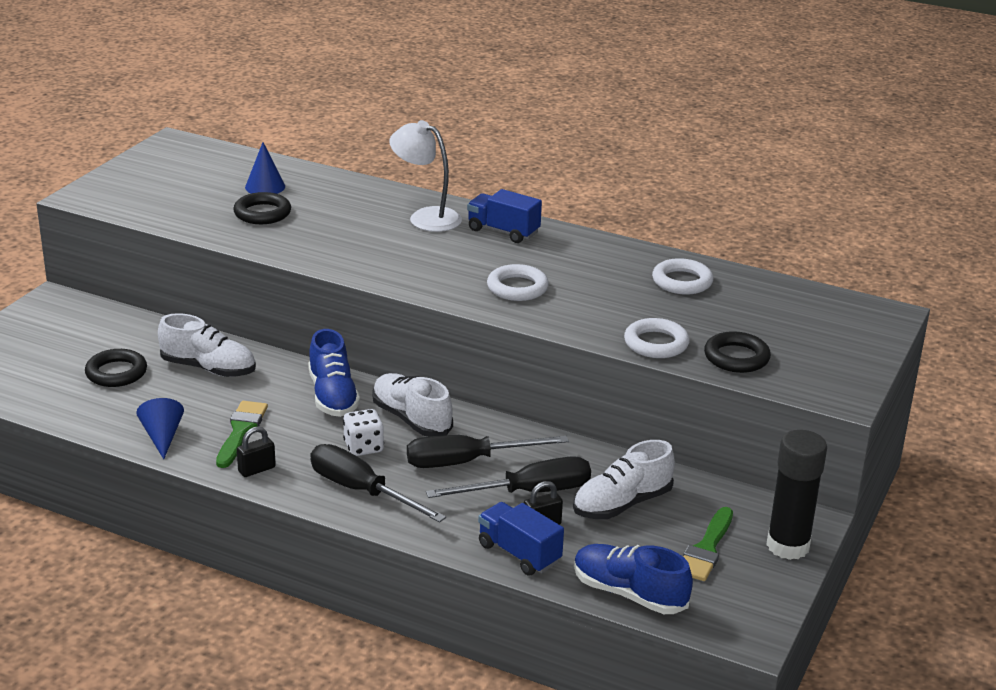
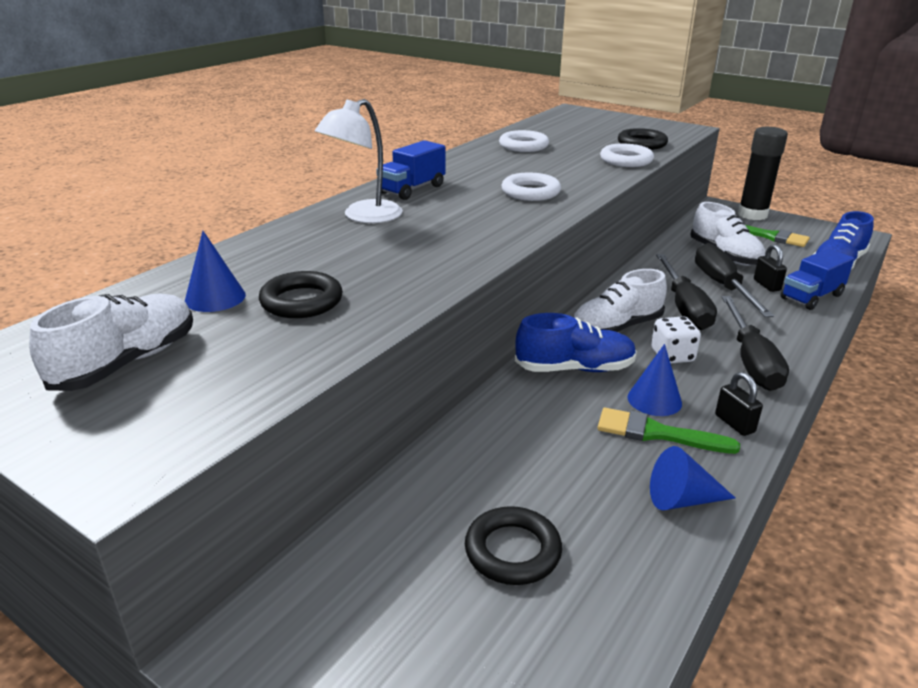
camera: 80 degrees left, 0 degrees up
white shoe [158,313,256,377] -> white shoe moved to [29,294,193,391]
black screwdriver [310,444,446,523] -> black screwdriver turned 45 degrees counterclockwise [722,296,789,391]
none -> blue cone [627,344,682,416]

